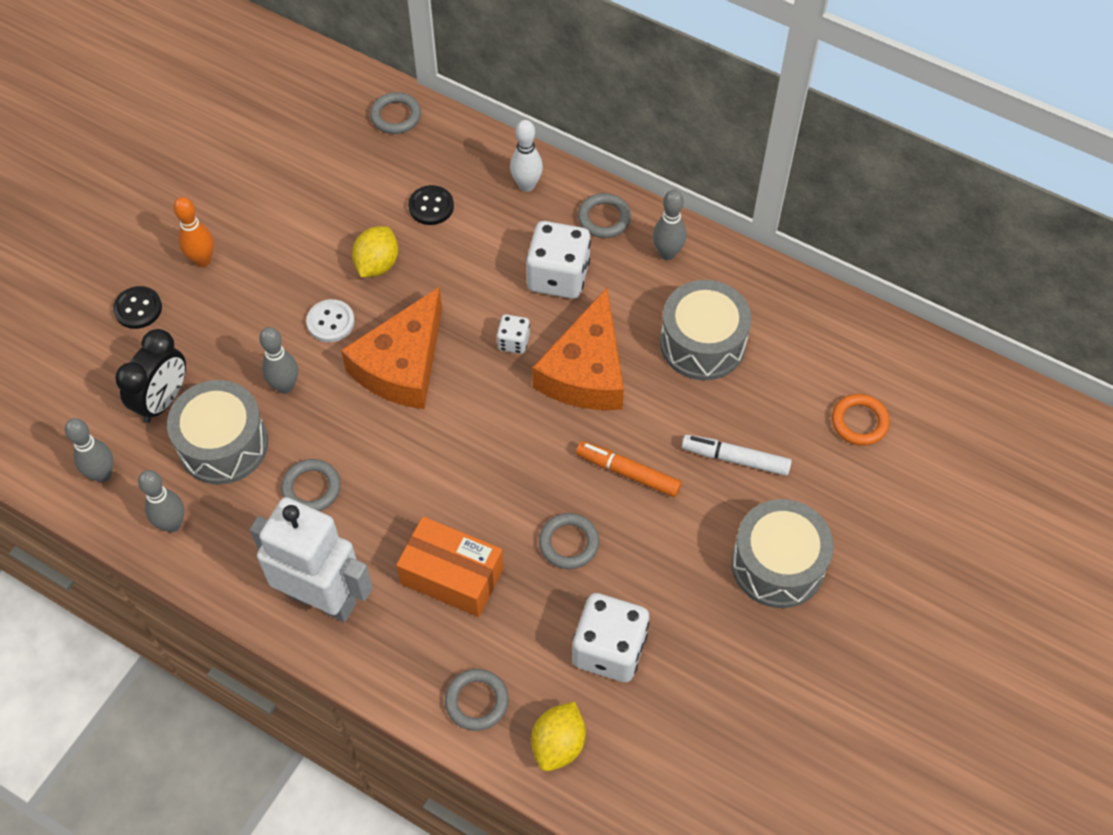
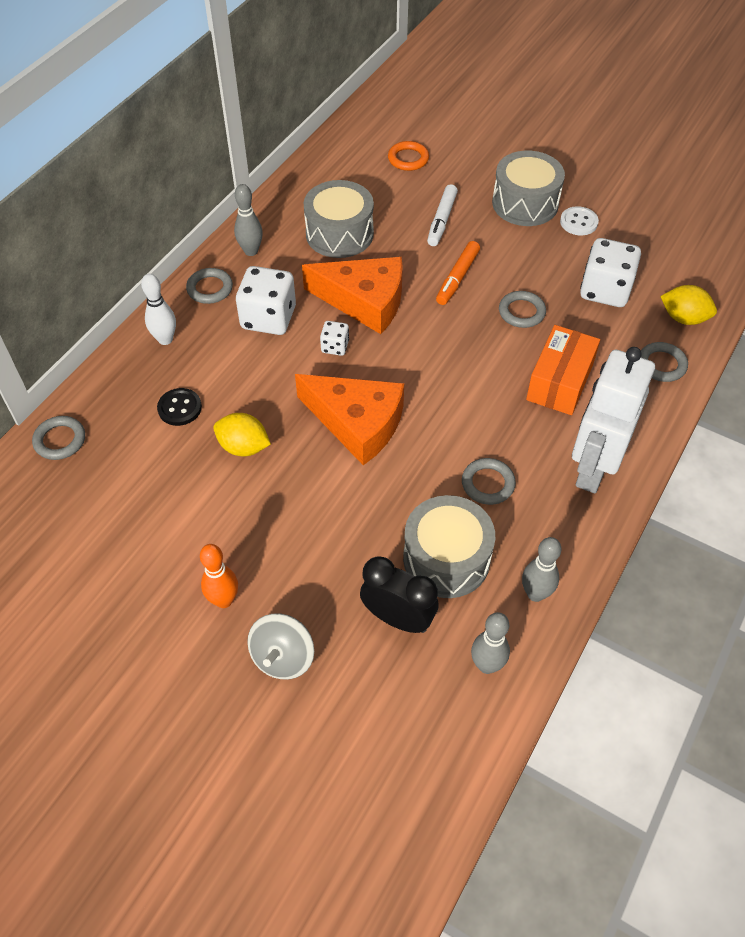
camera: 90 degrees left, 5 degrees down
black button [113,286,162,329] -> grey spinning top [247,614,314,679]
grey bowling pin [259,327,298,394] -> none
white button [306,299,355,342] -> white button moved to [560,206,599,235]

